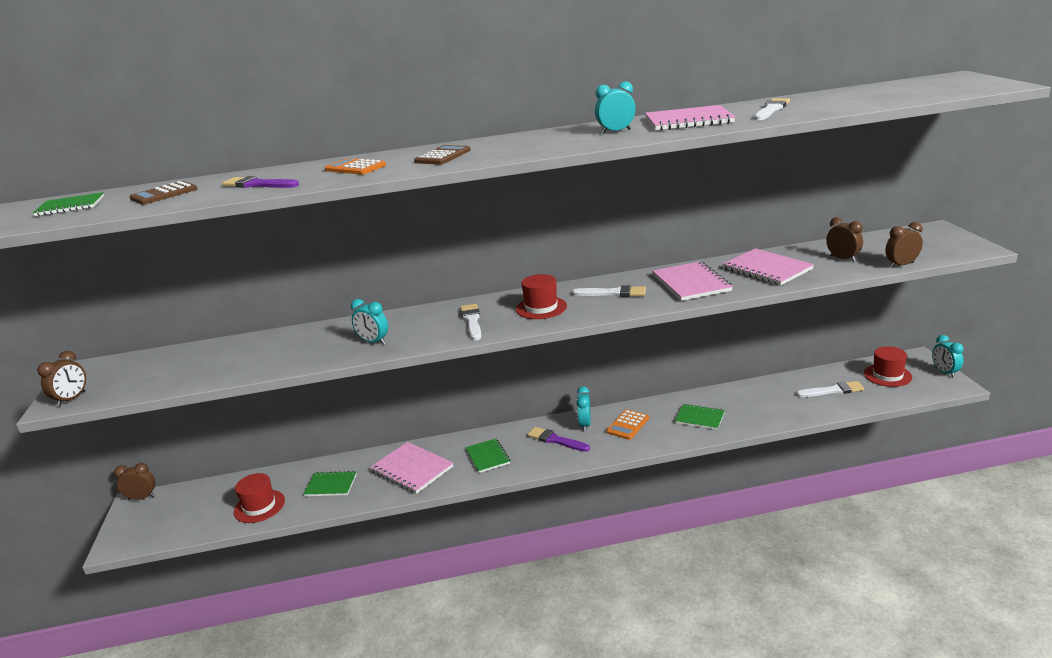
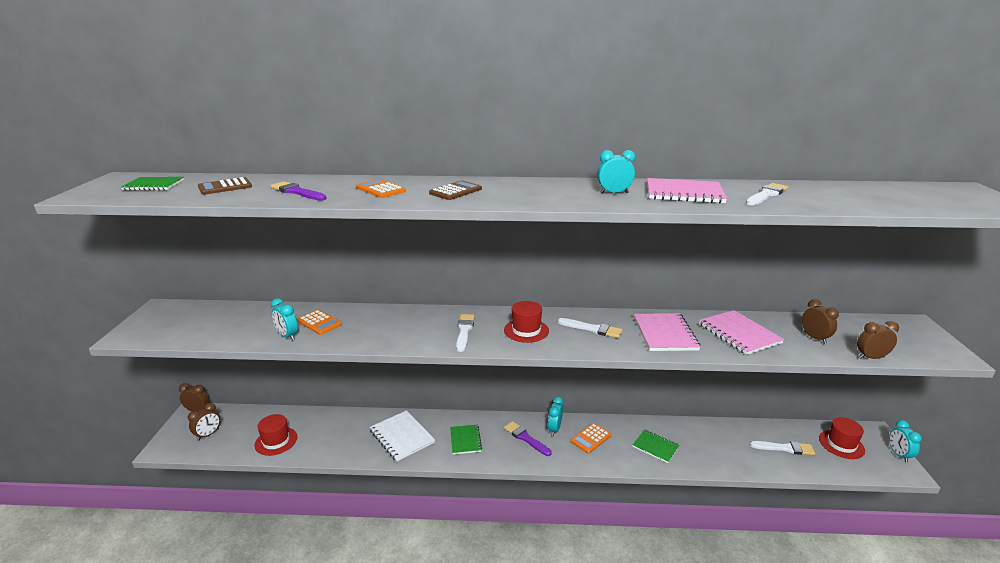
camera: 10 degrees right, 0 degrees up
brown clock [37,351,86,407] -> brown clock moved to [188,402,221,441]
green notebook [304,471,357,496] -> none
turquoise clock [351,299,388,344] -> turquoise clock moved to [271,298,298,340]
pink notebook [370,442,453,494] -> white notebook [370,410,435,461]
none -> orange calculator [297,309,342,335]

